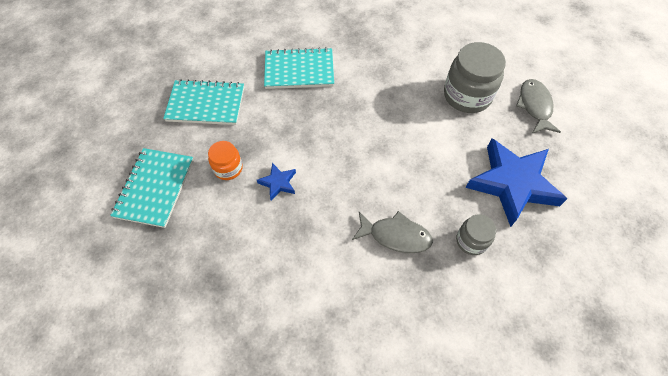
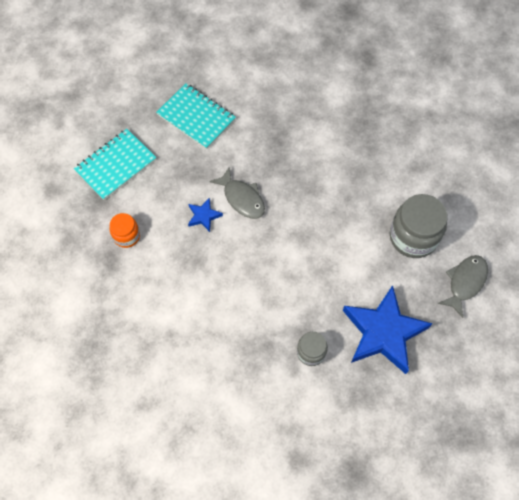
camera: 35 degrees right, 5 degrees up
orange jar [208,141,243,180] -> orange jar moved to [110,213,140,248]
turquoise notebook [264,47,334,89] -> none
grey fish [352,211,433,253] -> grey fish moved to [209,167,265,219]

